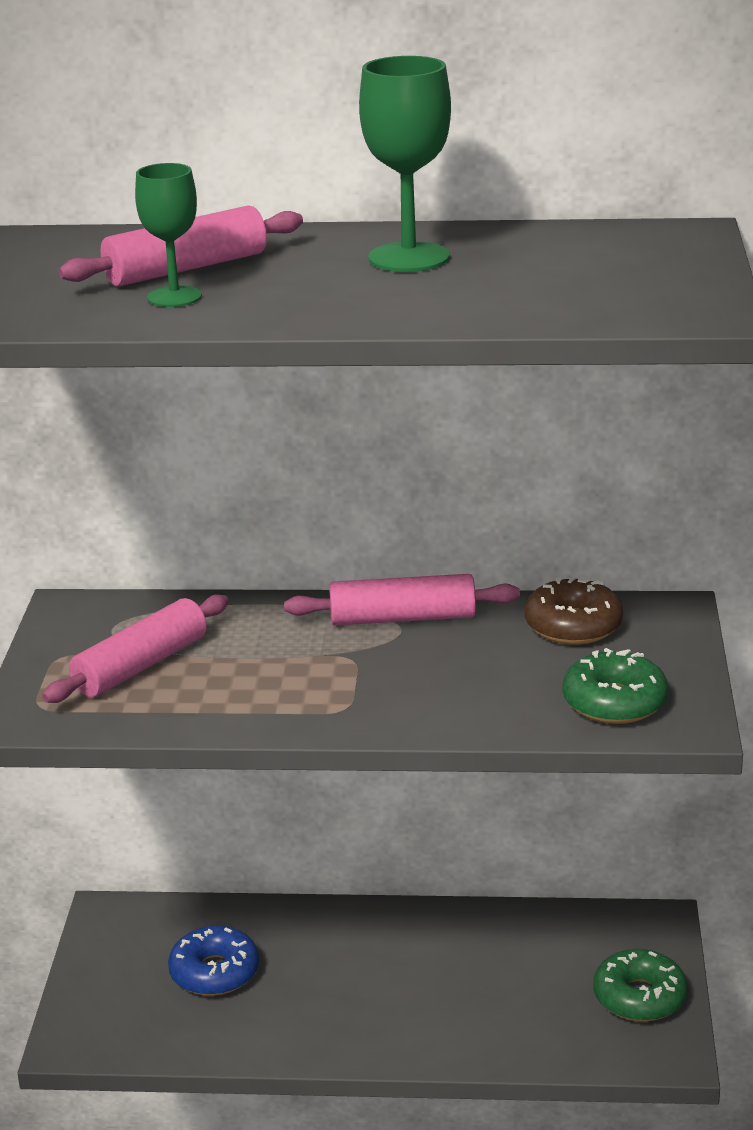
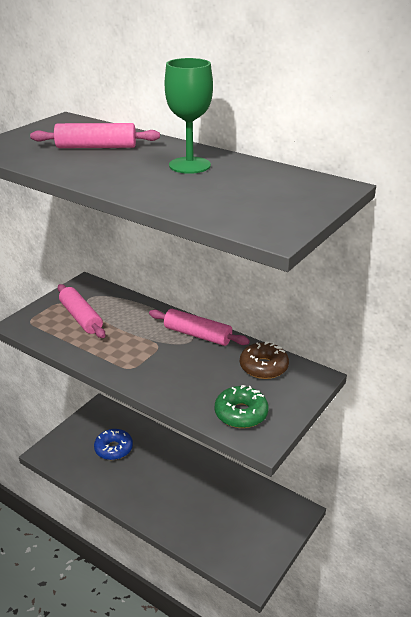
camera: 30 degrees right, 5 degrees up
pink rolling pin [42,595,229,703] -> pink rolling pin turned 75 degrees clockwise [58,284,105,338]
green goblet [135,163,202,307] -> none
green donut [593,949,687,1022] -> none

